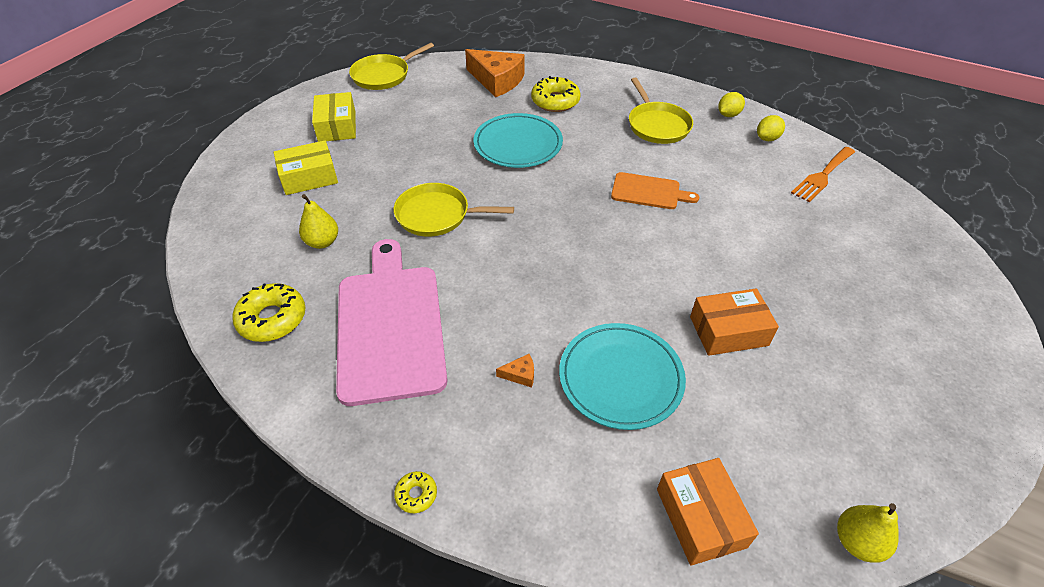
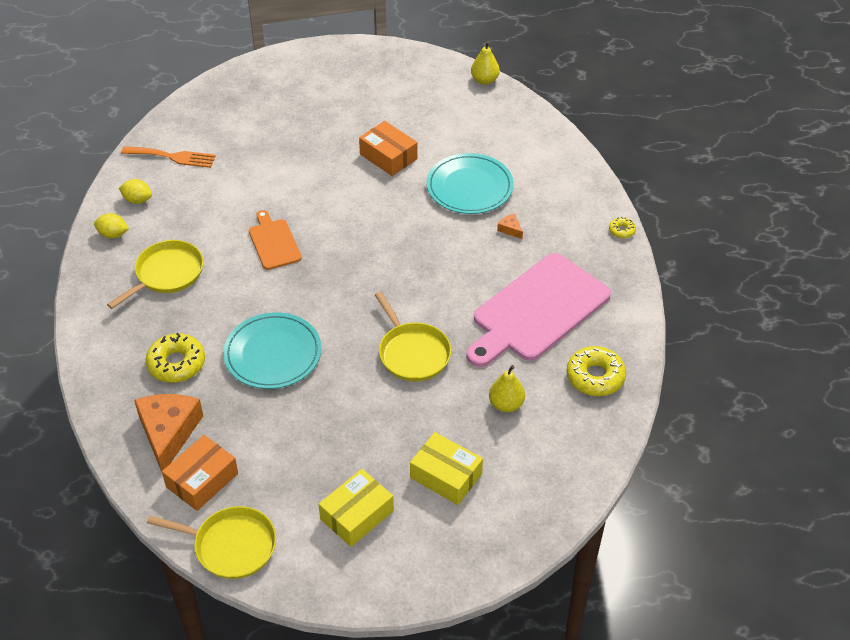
camera: 125 degrees left, 0 degrees up
orange box [657,458,759,566] -> orange box moved to [162,435,238,511]

